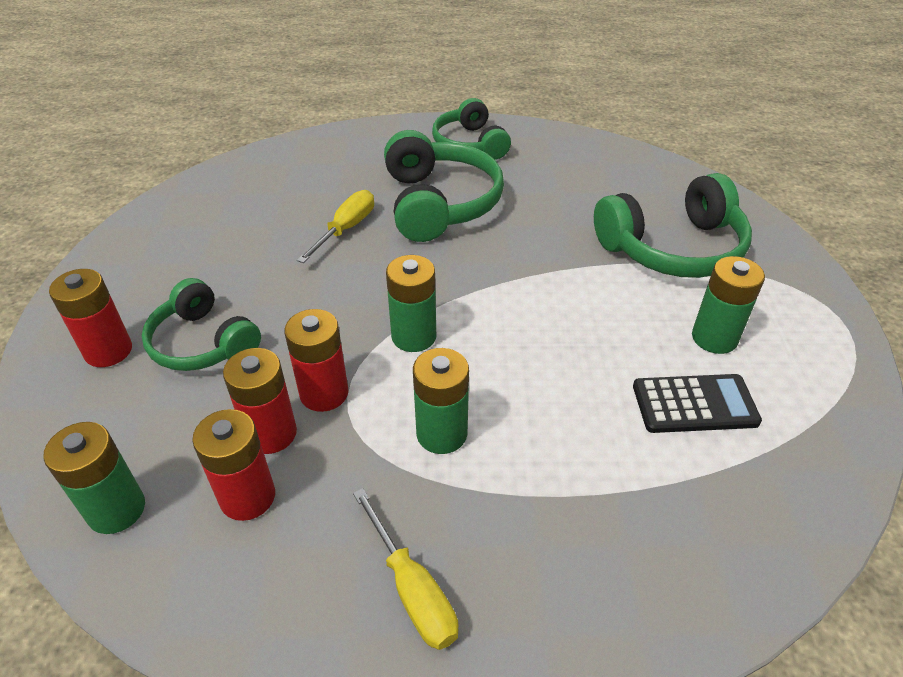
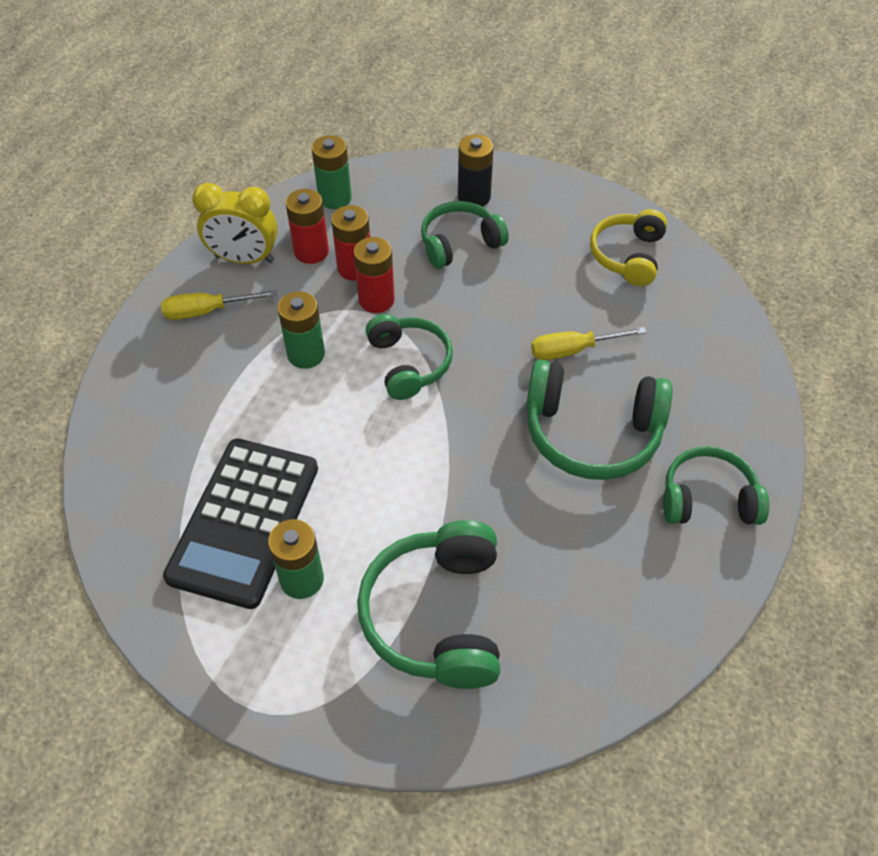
camera: 110 degrees right, 10 degrees up
red battery [49,269,132,367] -> black battery [458,134,494,207]
yellow screwdriver [297,190,374,263] -> yellow screwdriver turned 120 degrees clockwise [531,327,647,360]
green battery [386,255,436,352] -> green headphones [366,314,453,400]
black calculator [633,374,762,433] -> black calculator [163,438,318,609], size x1.77
none -> yellow clock [192,183,278,264]
none -> yellow headphones [590,209,667,286]

